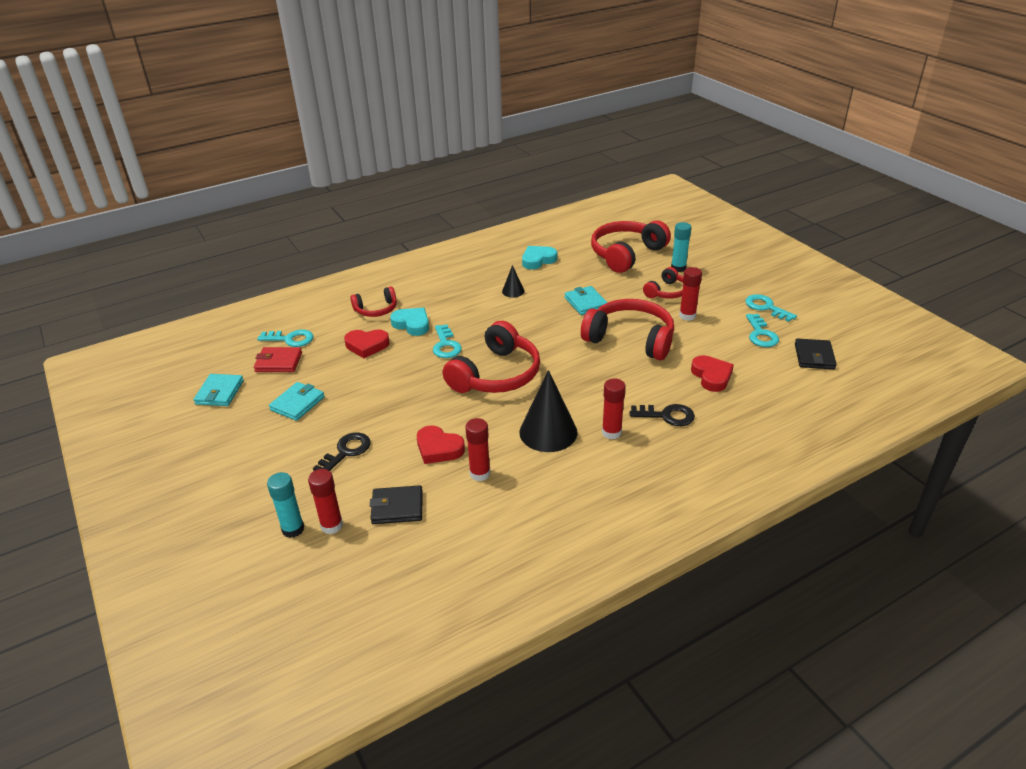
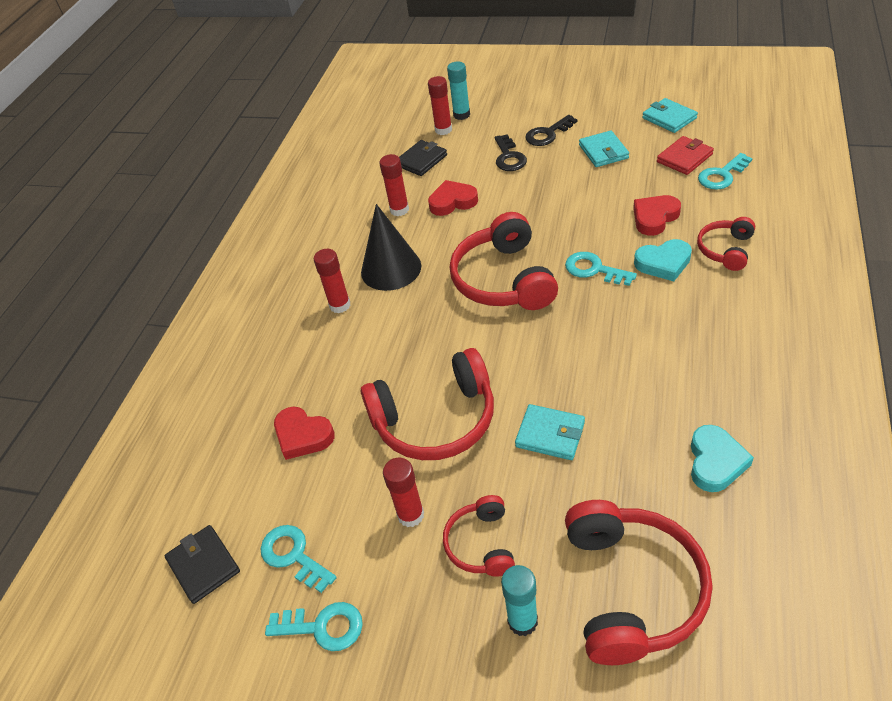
camera: 140 degrees right, 10 degrees up
black cone [502,265,524,298] -> none
black key [629,404,695,426] -> black key moved to [525,115,577,146]

